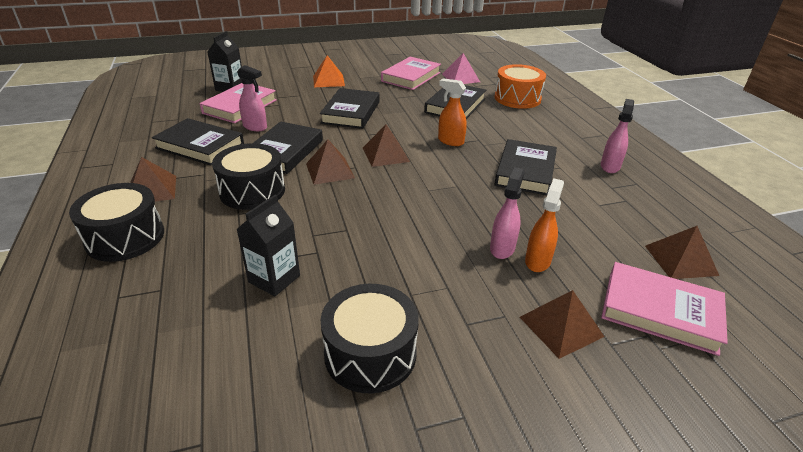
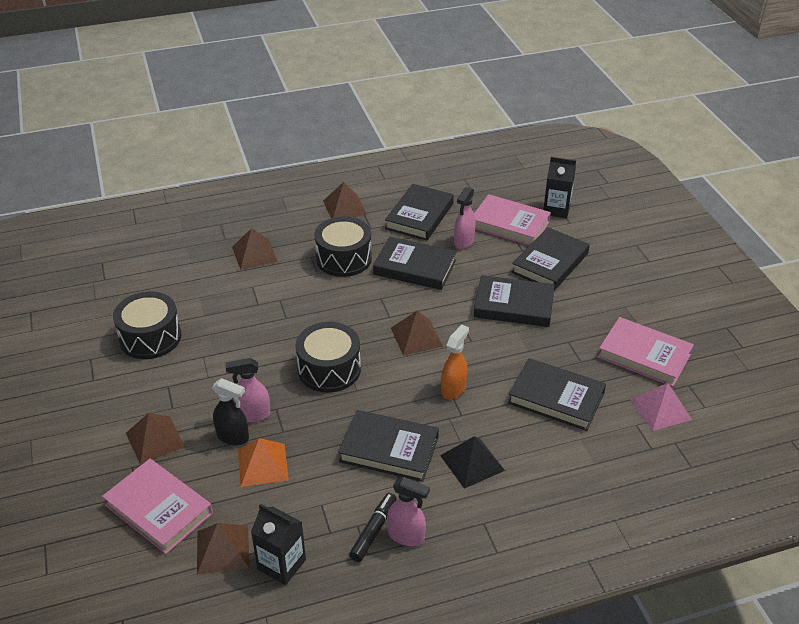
camera: 90 degrees right, 5 degrees up
black drum [69,183,164,262] -> black drum moved to [296,322,361,392]
black carton [236,194,300,296] -> black carton moved to [251,503,306,585]
brown pyramid [306,139,355,185] -> brown pyramid moved to [232,228,278,270]
orange pyramid [313,55,345,87] -> orange pyramid moved to [238,438,289,487]
pink spray bottle [490,167,525,259] -> pink spray bottle turned 150 degrees clockwise [225,358,270,422]
orange drum [494,64,546,109] -> none
orange spray bottle [525,178,564,272] -> black spray bottle [212,378,249,446]
pink book [601,262,728,356] -> pink book turned 75 degrees counterclockwise [102,459,213,554]
none -> black marker [349,493,397,562]
none -> black pyramid [440,436,505,489]
none -> black book [512,227,590,291]

